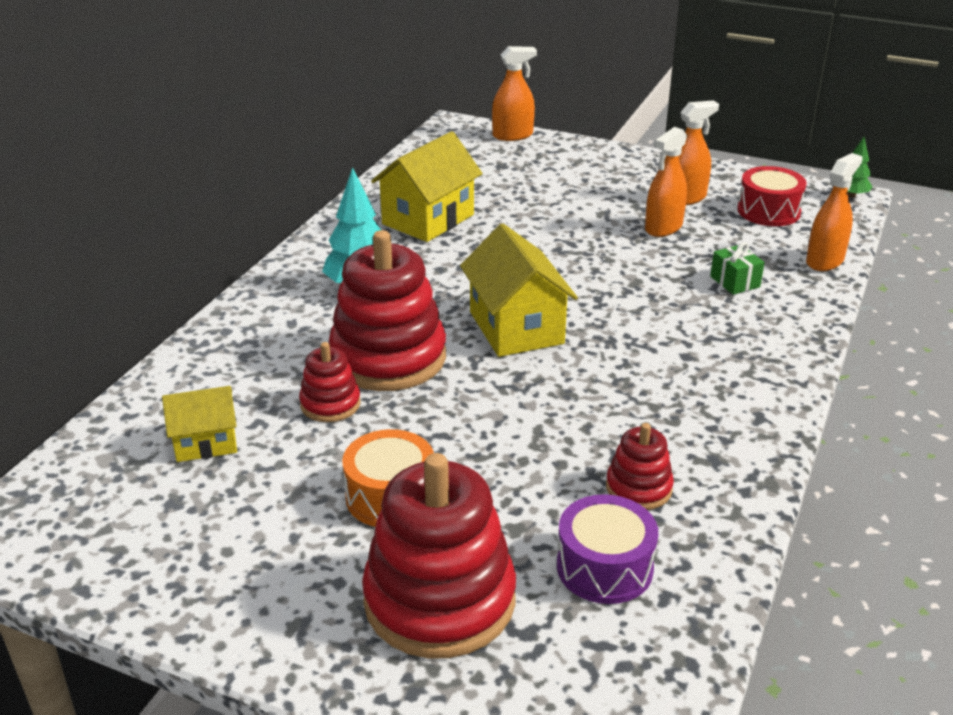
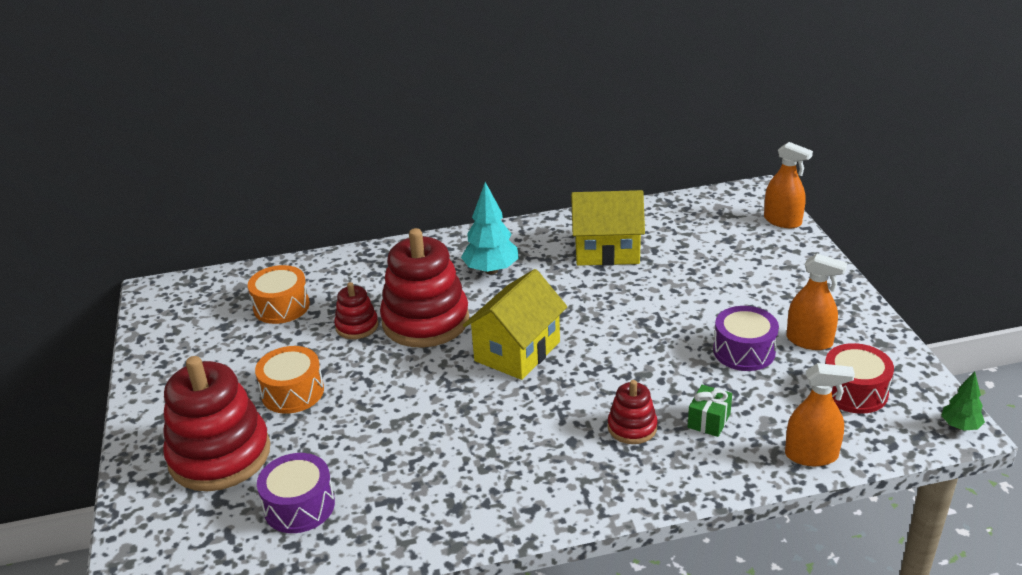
camera: 55 degrees right, 0 degrees up
yellow house [162,386,237,462] -> orange drum [248,265,310,324]
red stacking toy [606,423,674,510] -> red stacking toy moved to [608,380,658,444]
orange spray bottle [645,127,687,237] -> purple drum [713,306,779,371]

